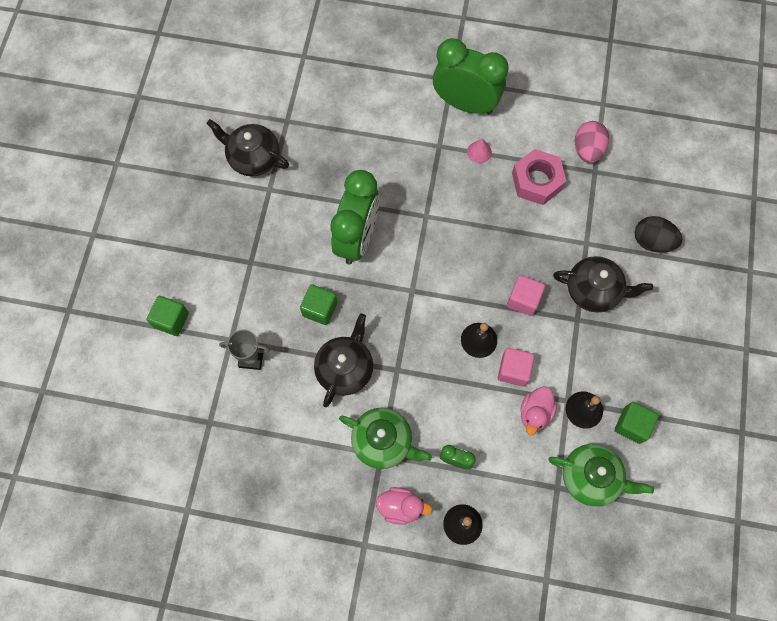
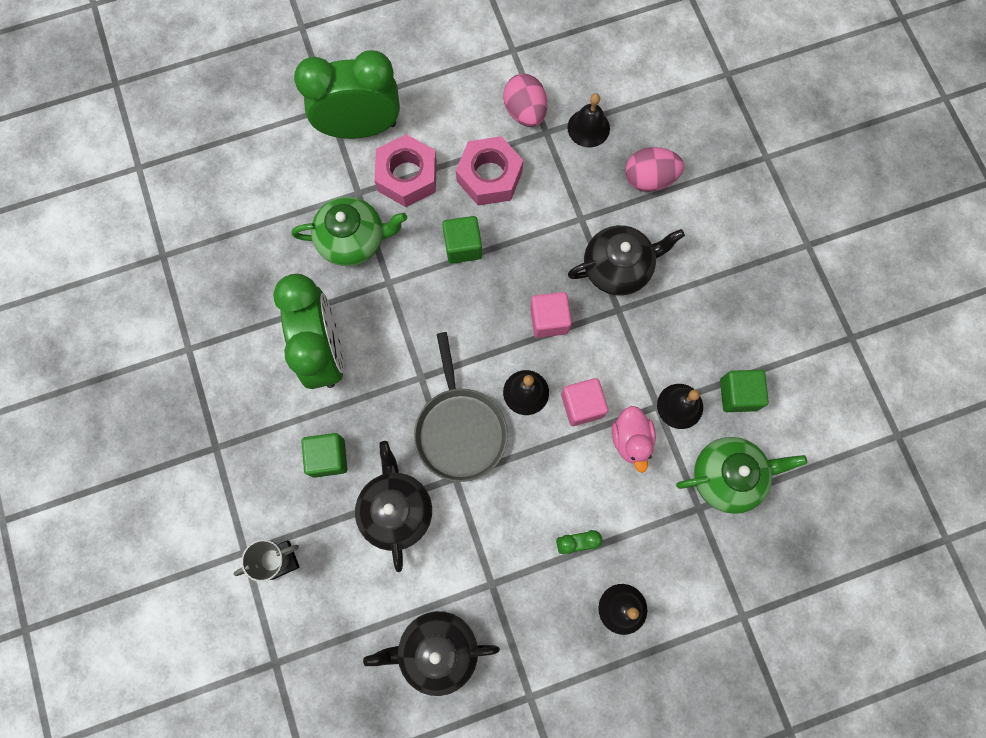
camera: 30 degrees left, 5 degrees up
green cube [147,296,189,336] -> green cube moved to [442,216,482,264]
black teapot [206,119,289,176] -> black teapot moved to [363,611,500,696]
green teapot [339,408,432,469] -> green teapot moved to [291,197,407,266]
pink duck [376,487,432,525] -> none
pink cone [467,139,492,163] -> pink nut [374,134,437,207]
black egg [635,216,683,253] -> pink egg [625,147,684,192]
none -> grey pan [414,332,508,482]
none -> black bell [567,93,610,147]

